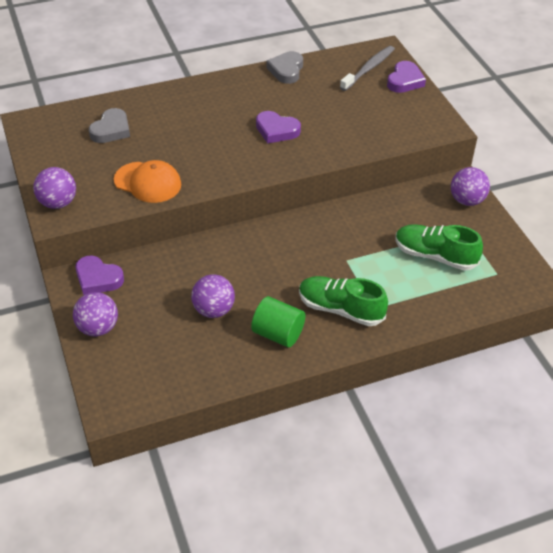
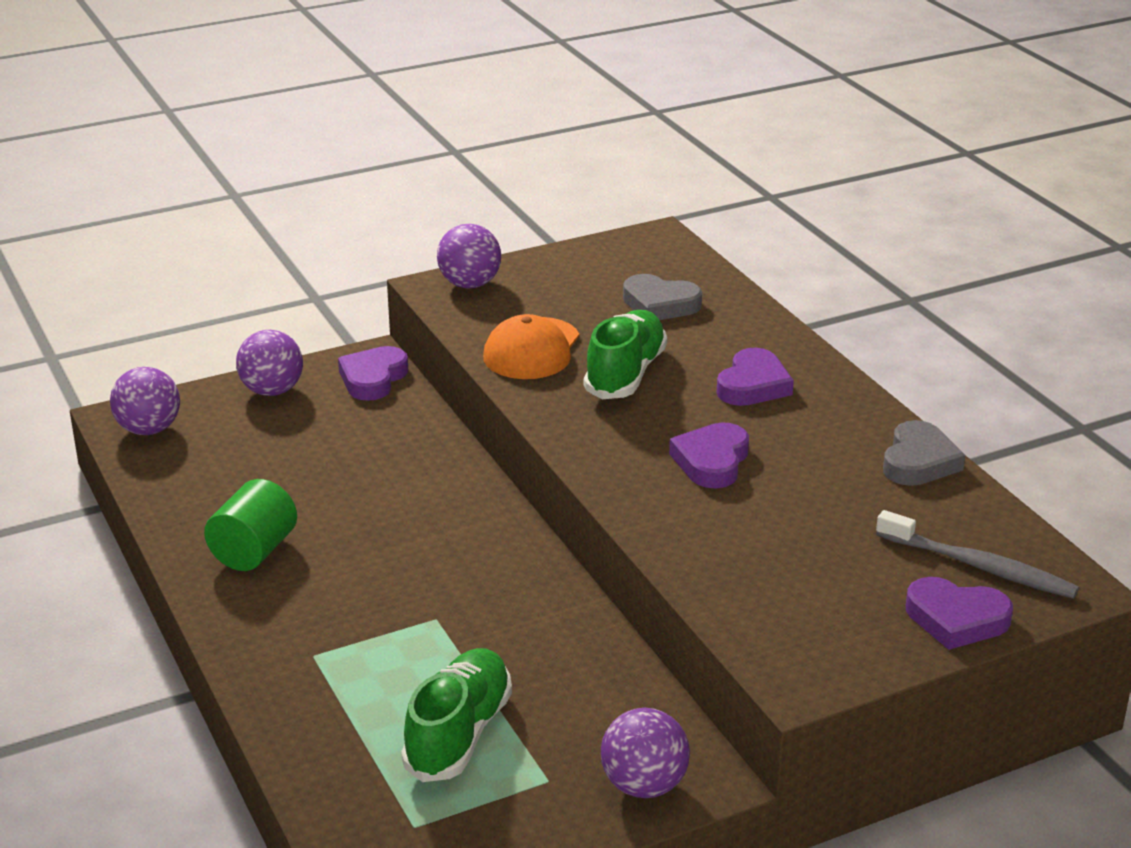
camera: 85 degrees right, 15 degrees down
purple ball [191,274,235,318] -> purple ball moved to [110,367,180,435]
grey heart [267,51,303,84] -> grey heart turned 105 degrees clockwise [883,420,965,486]
green shoe [299,276,388,326] -> green shoe moved to [584,310,667,399]
none -> purple heart [717,348,794,406]

